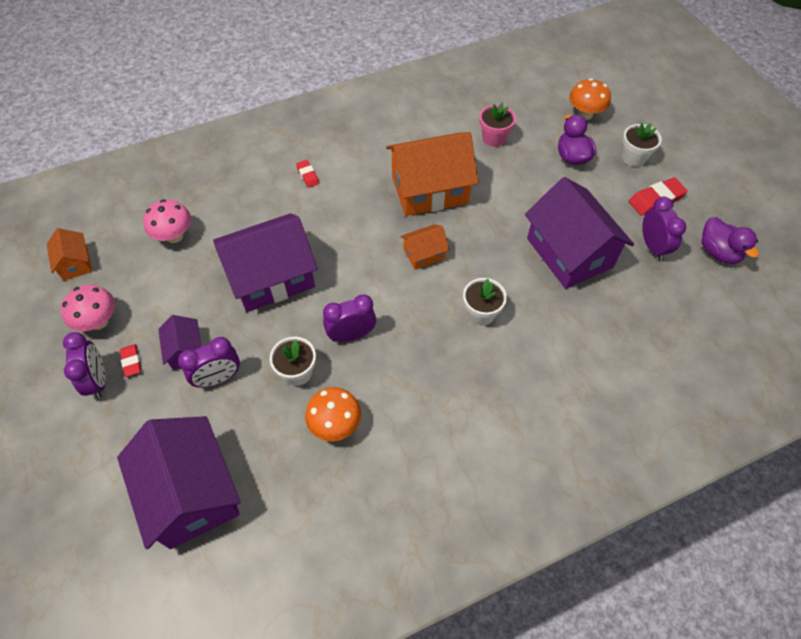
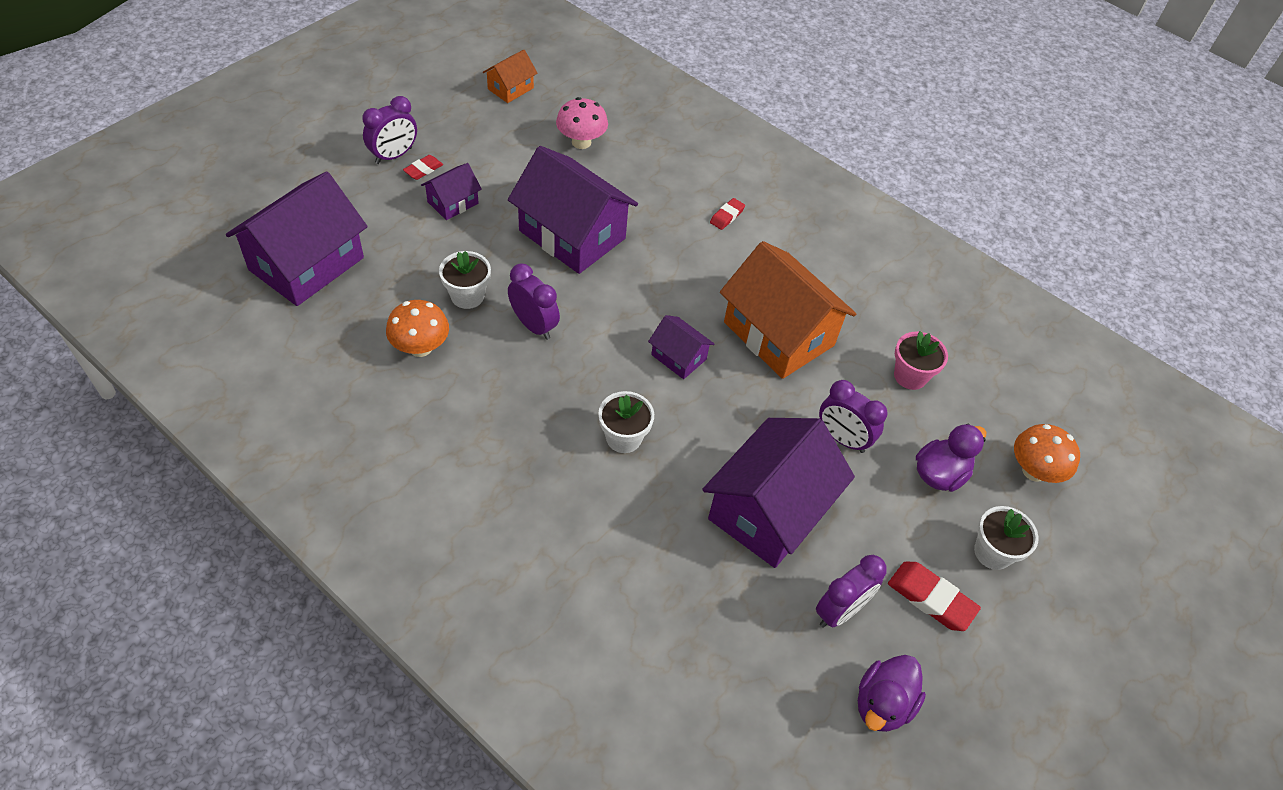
camera: 60 degrees right, 5 degrees down
pink mushroom [61,285,115,331] -> none
purple clock [178,337,240,388] -> purple clock moved to [819,380,888,453]
orange house [400,224,450,270] -> purple house [648,315,714,379]

